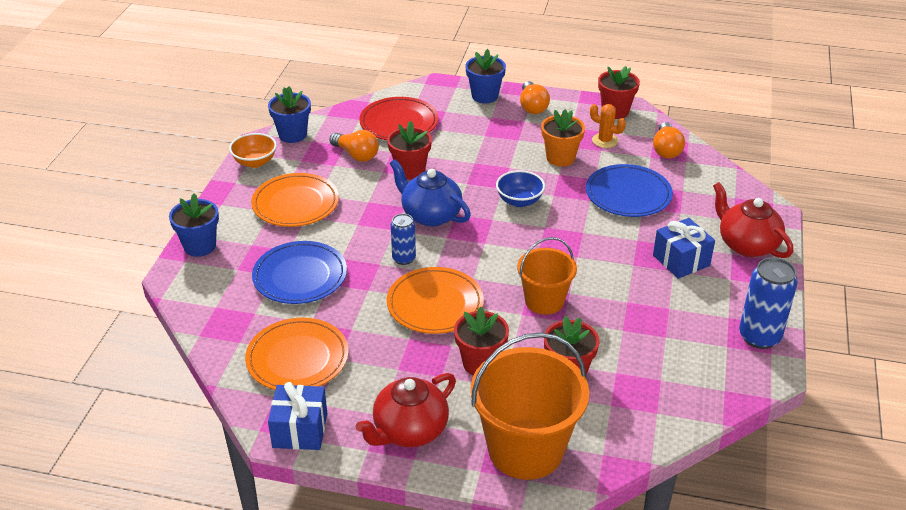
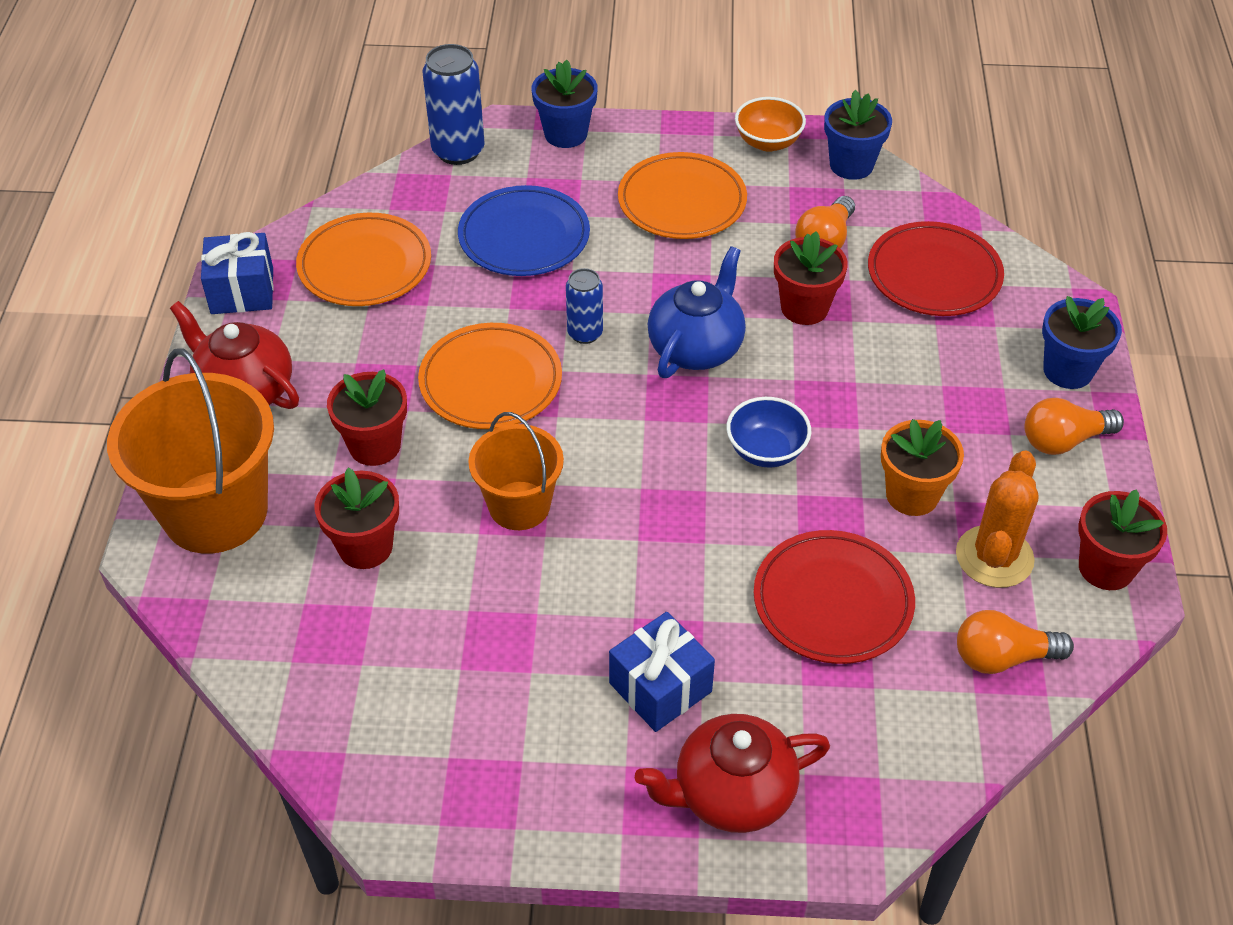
camera: 80 degrees right, 10 degrees up
blue plate [586,164,673,217] -> red plate [754,530,915,664]
orange cactus [590,104,626,148] -> orange cactus [956,450,1038,588], size x1.52
red teapot [713,182,793,258] -> red teapot turned 150 degrees counterclockwise [635,714,830,833]
blue can [739,257,798,349] -> blue can moved to [423,44,484,165]

